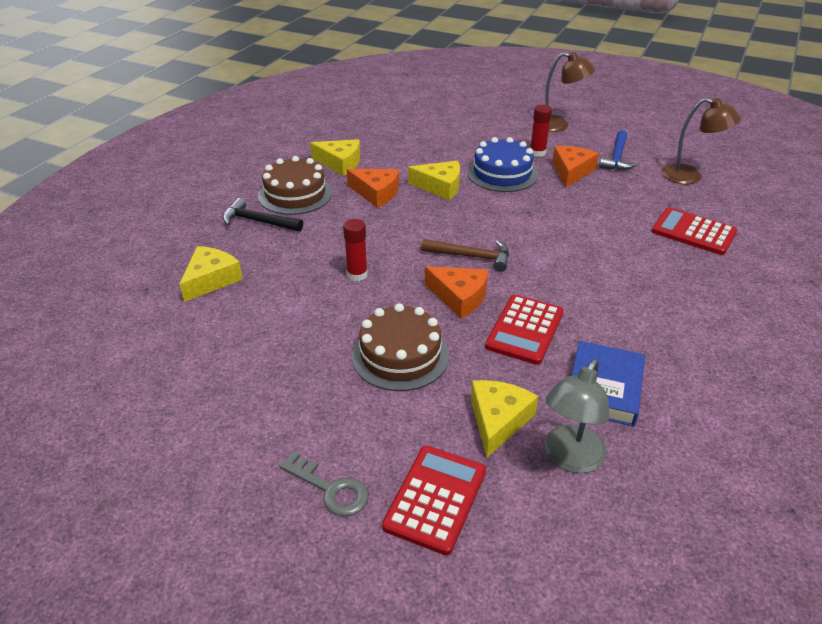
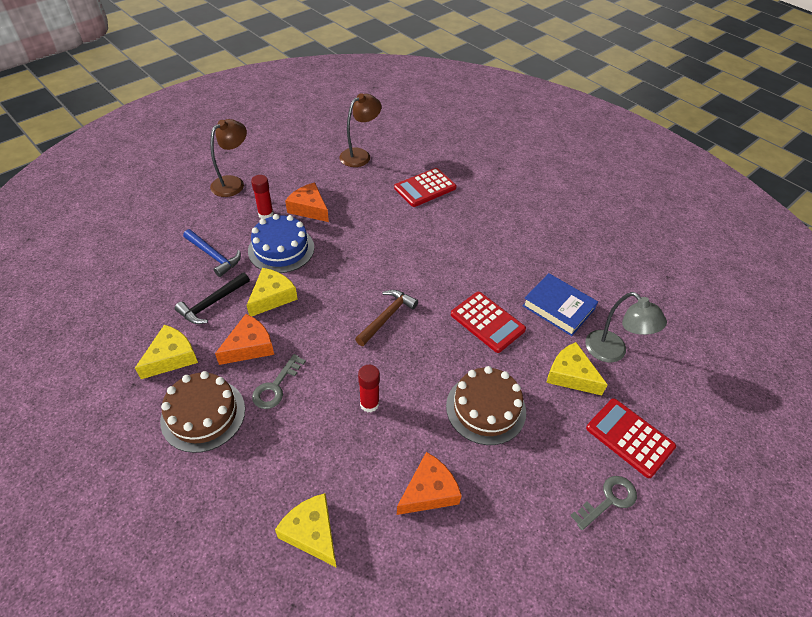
camera: 70 degrees left, 10 degrees up
black hammer [223,198,303,232] -> black hammer moved to [175,272,250,324]
orange cheese [425,266,488,318] -> orange cheese moved to [397,452,462,515]
blue hammer [599,130,637,170] -> blue hammer moved to [183,229,241,277]
none -> grey key [252,354,306,409]

